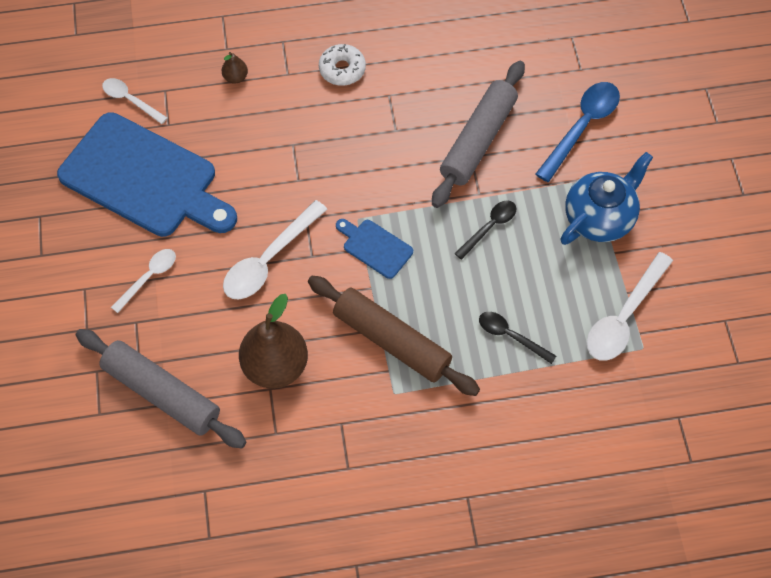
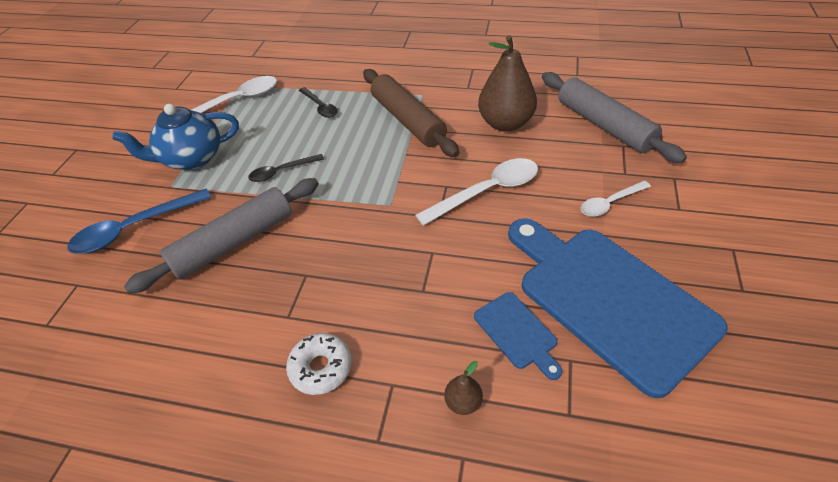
camera: 155 degrees left, 15 degrees down
white spoon [102,78,167,124] -> none
blue cutting board [336,219,413,279] -> blue cutting board moved to [474,292,562,380]

